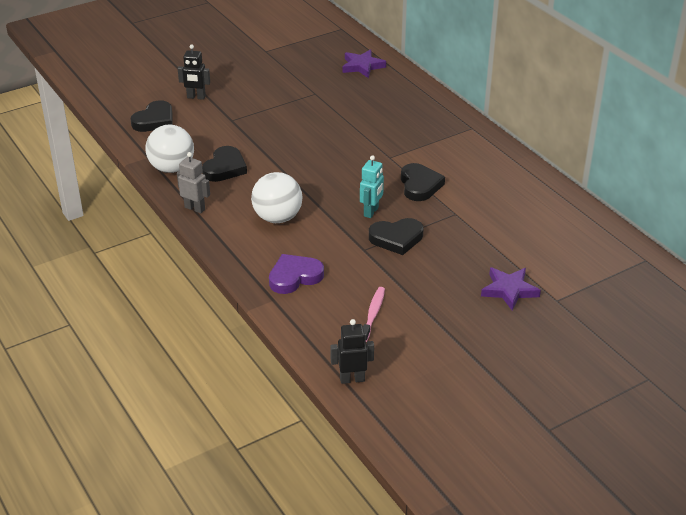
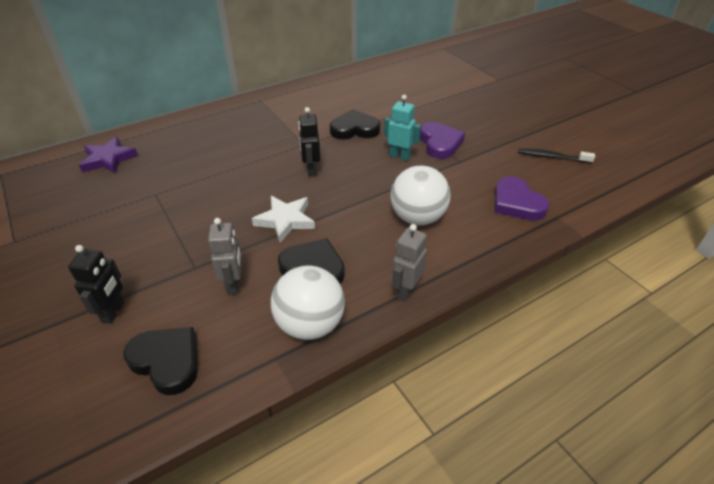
camera: 90 degrees left, 5 degrees up
black robot [330,319,374,384] -> black robot moved to [298,107,320,177]
pink toothbrush [363,287,385,342] -> black toothbrush [518,148,595,164]
black heart [369,218,423,255] -> purple heart [420,122,465,159]
purple star [481,267,541,311] -> none
none -> grey robot [208,218,242,295]
none -> white star [252,196,315,243]

